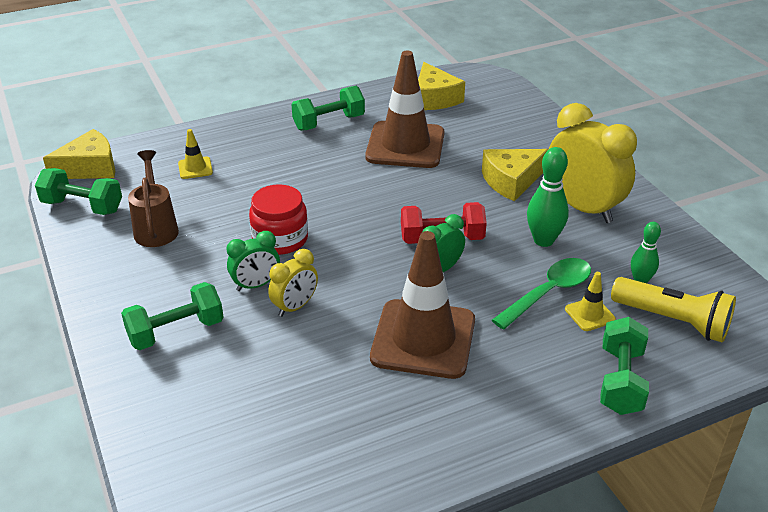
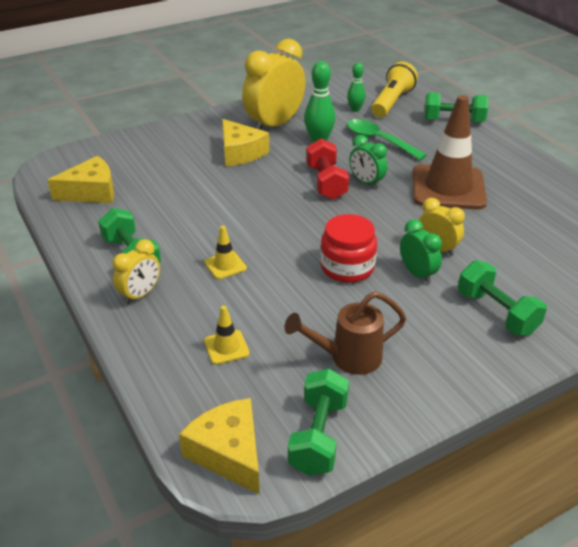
camera: 95 degrees left, 0 degrees up
brown traffic cone [365,51,445,168] -> none
yellow traffic cone [565,272,616,331] -> yellow traffic cone moved to [204,226,247,279]
none -> yellow clock [113,239,160,304]

